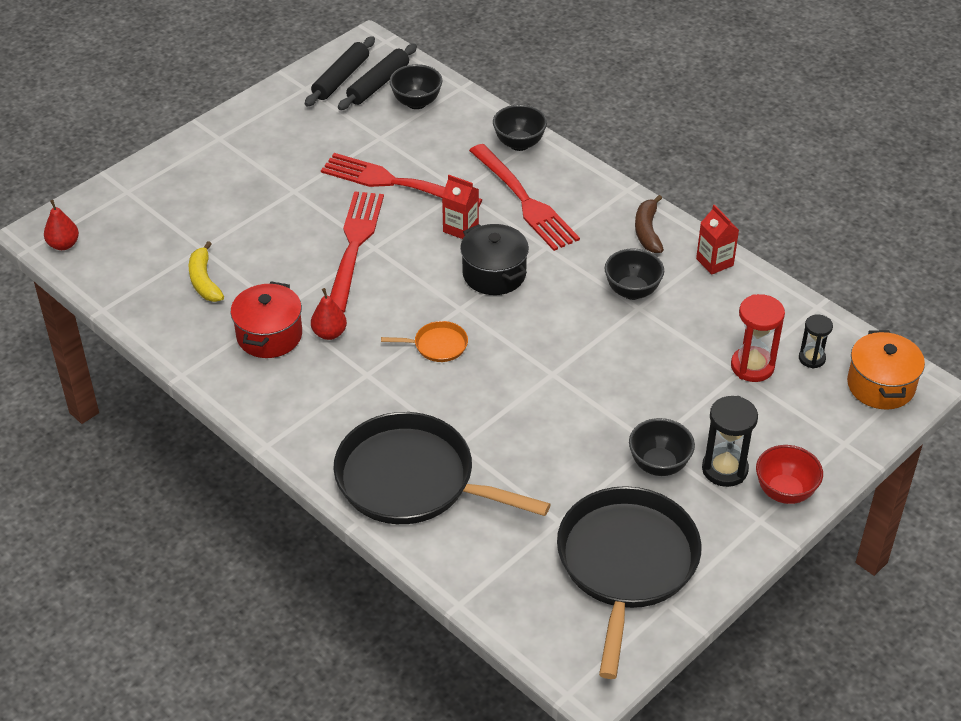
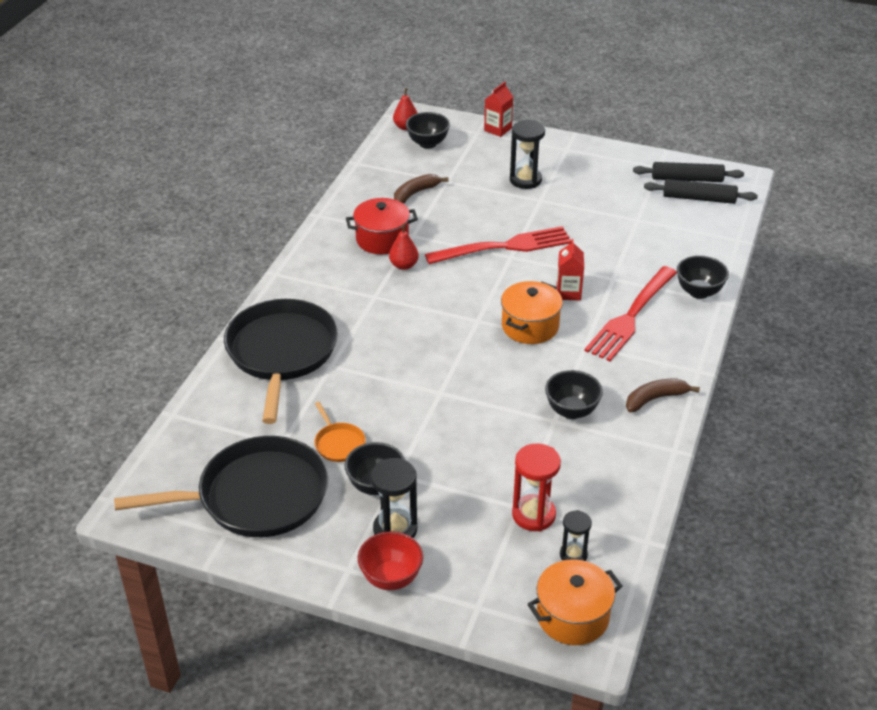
camera: 65 degrees right, 5 degrees down
yellow banana [189,241,224,302] -> brown banana [394,174,449,204]
red fork [321,153,483,206] -> none
orange pan [381,321,468,362] -> orange pan moved to [314,402,366,462]
black bowl [389,64,442,109] -> black bowl moved to [406,112,450,149]
black pot [460,224,529,295] -> orange pot [501,281,563,344]
red carton [696,205,739,275] -> red carton moved to [484,82,513,137]
none -> black hourglass [510,120,545,189]

